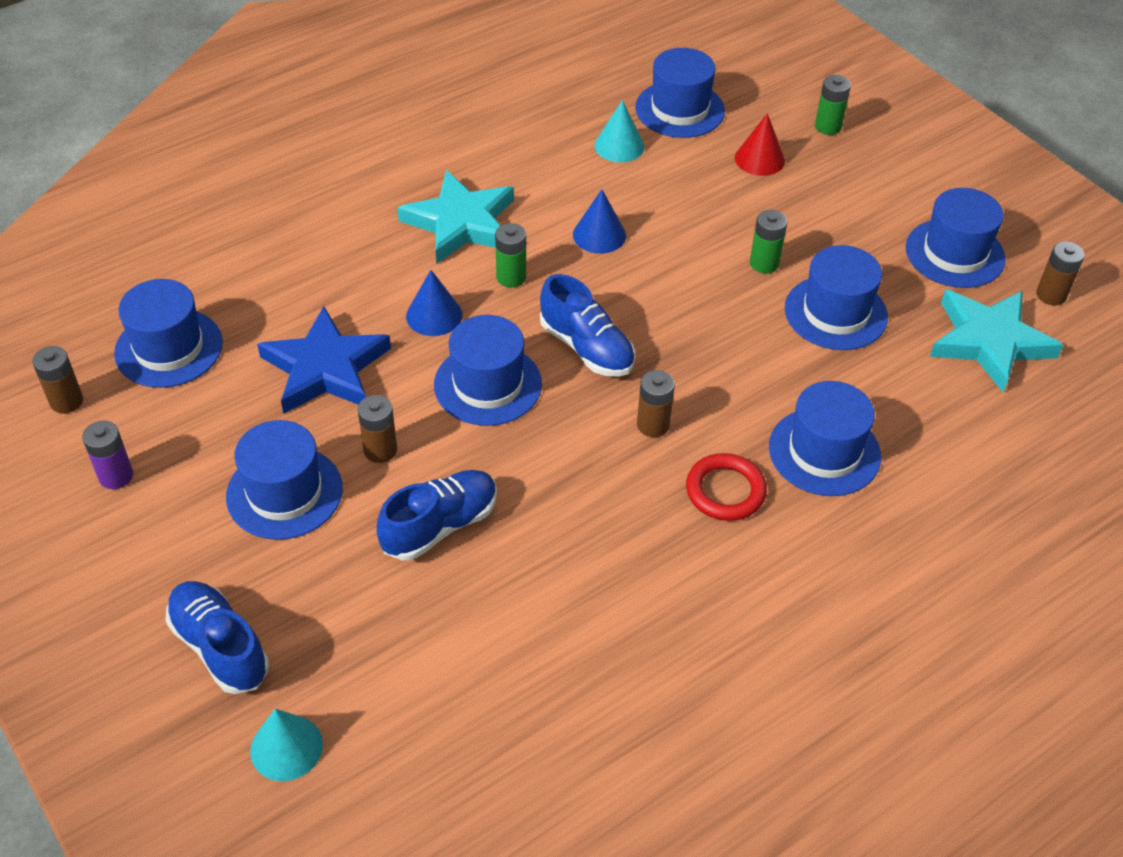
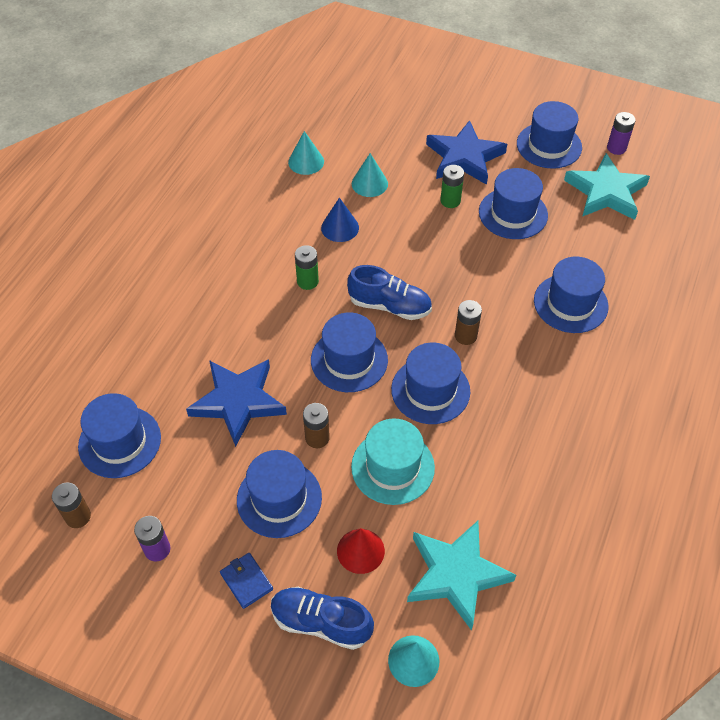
camera: 30 degrees left, 5 degrees up
blue shoe [377,470,497,560] -> turquoise hat [351,418,435,505]
turquoise star [397,170,514,264] -> turquoise star moved to [407,521,516,631]
blue cone [406,270,462,336] -> none
blue hat [635,48,725,138] -> blue hat moved to [391,343,470,424]
red ring [686,453,767,521] -> none
red cone [735,113,785,176] -> red cone moved to [337,528,385,574]
green battery [815,75,851,135] -> none
brown battery [1036,241,1085,305] -> purple battery [607,112,636,155]
none -> blue wallet [220,553,273,609]
none -> turquoise cone [352,153,388,197]
none -> blue star [426,120,507,185]

